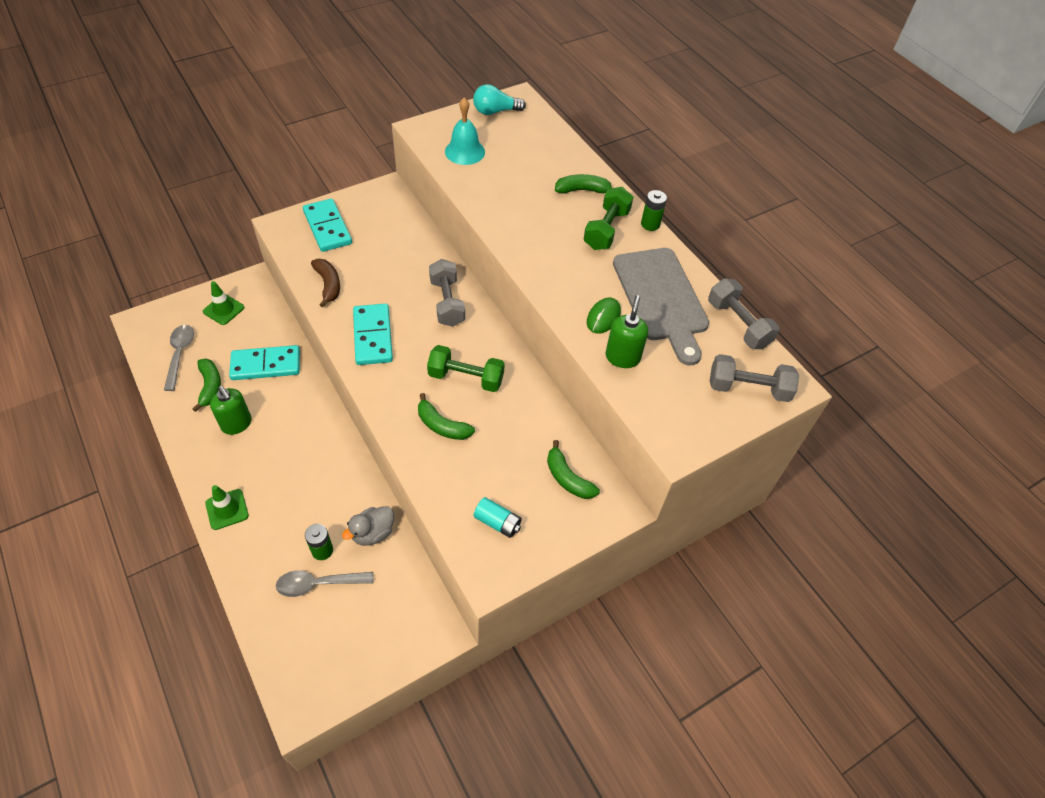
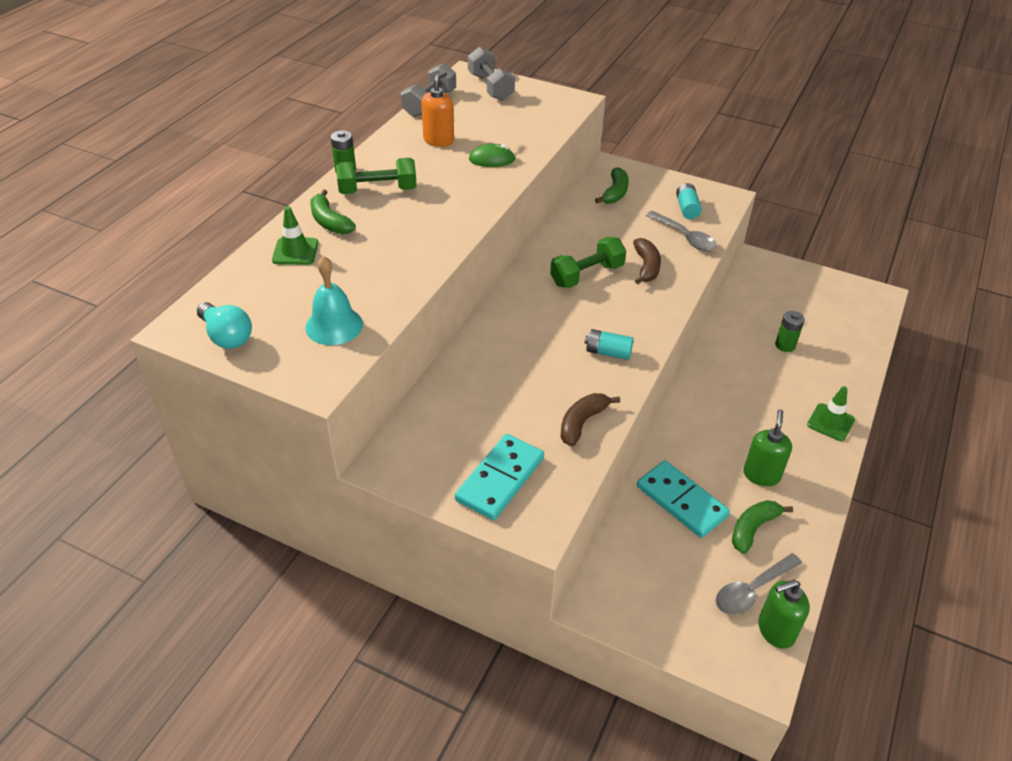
camera: 120 degrees left, 10 degrees down
green traffic cone [203,281,245,325] -> green traffic cone moved to [272,206,318,265]
grey spoon [276,570,373,597] -> grey spoon moved to [646,211,717,251]
grey duck [342,506,394,546] -> none
turquoise domino [353,304,393,365] -> turquoise battery [585,329,634,360]
green banana [418,393,475,440] -> brown banana [633,238,661,284]
green dumbbell [427,345,505,392] -> green dumbbell turned 75 degrees clockwise [550,237,626,288]
grey dumbbell [429,259,465,327] -> none
green soap dispenser [606,295,648,368] -> green soap dispenser moved to [758,580,810,649]
grey cutting board [613,248,709,365] -> orange soap dispenser [421,71,454,147]

